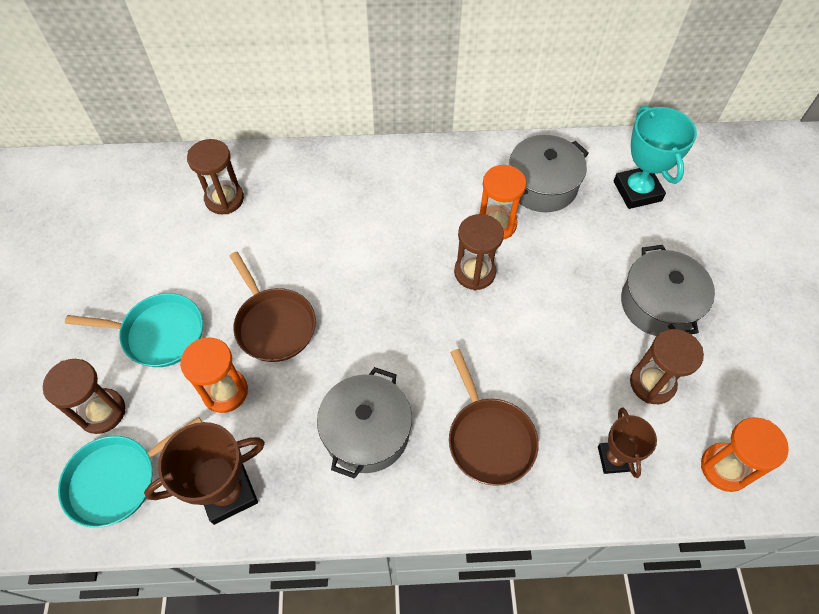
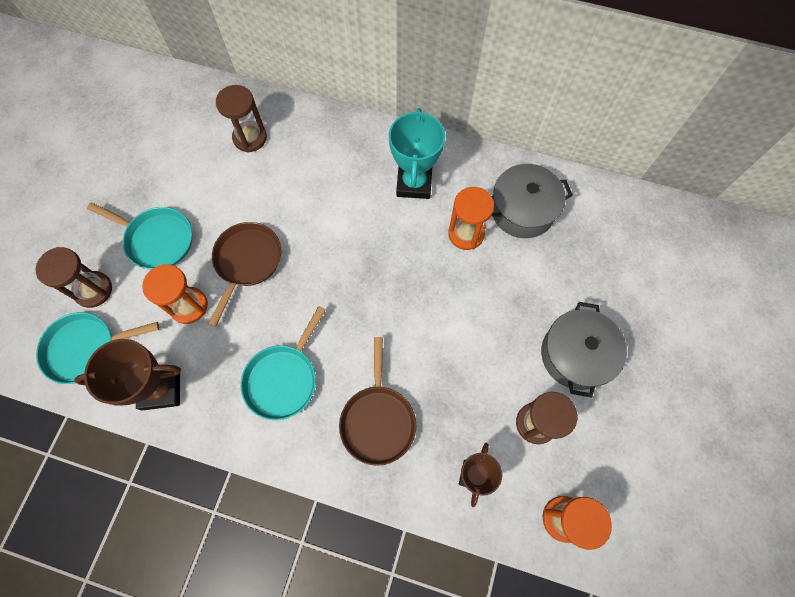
camera: 20 degrees right, 10 degrees up
brown pan [230,252,316,362] -> brown pan turned 150 degrees counterclockwise [208,222,281,327]
grey pot [317,367,412,479] -> turquoise pan [240,306,326,420]
brown hourglass [454,214,504,290] -> none
turquoise trophy [614,105,697,209] -> turquoise trophy moved to [389,108,445,199]

